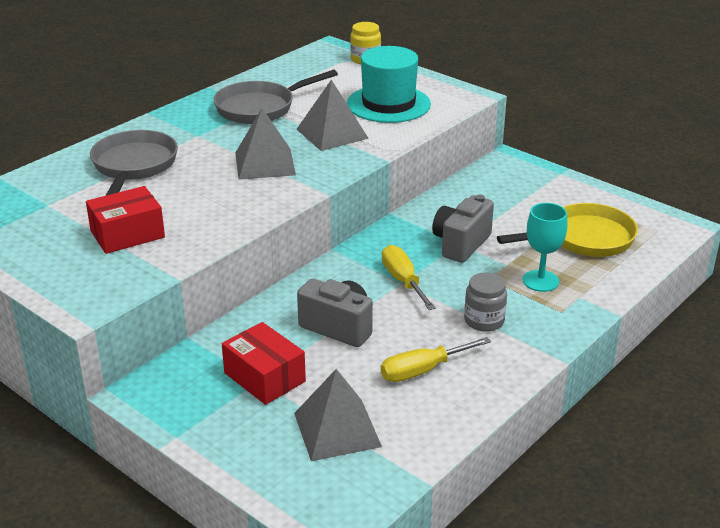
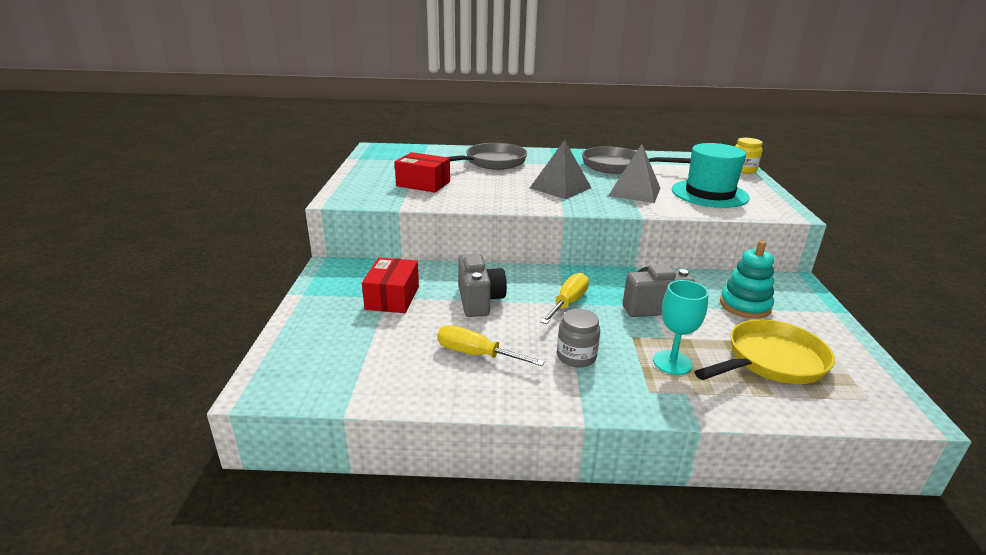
camera: 50 degrees right, 5 degrees down
grey pyramid [294,369,382,461] -> none
yellow pan [497,203,638,257] -> yellow pan turned 60 degrees counterclockwise [694,319,835,384]
none -> turquoise stacking toy [720,241,774,319]

